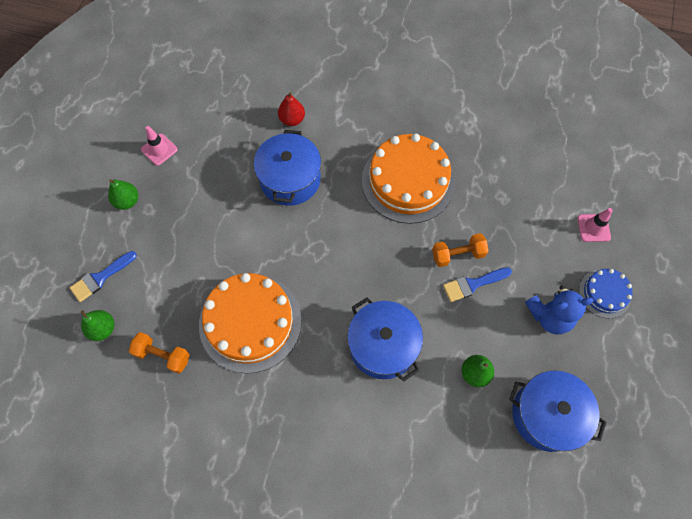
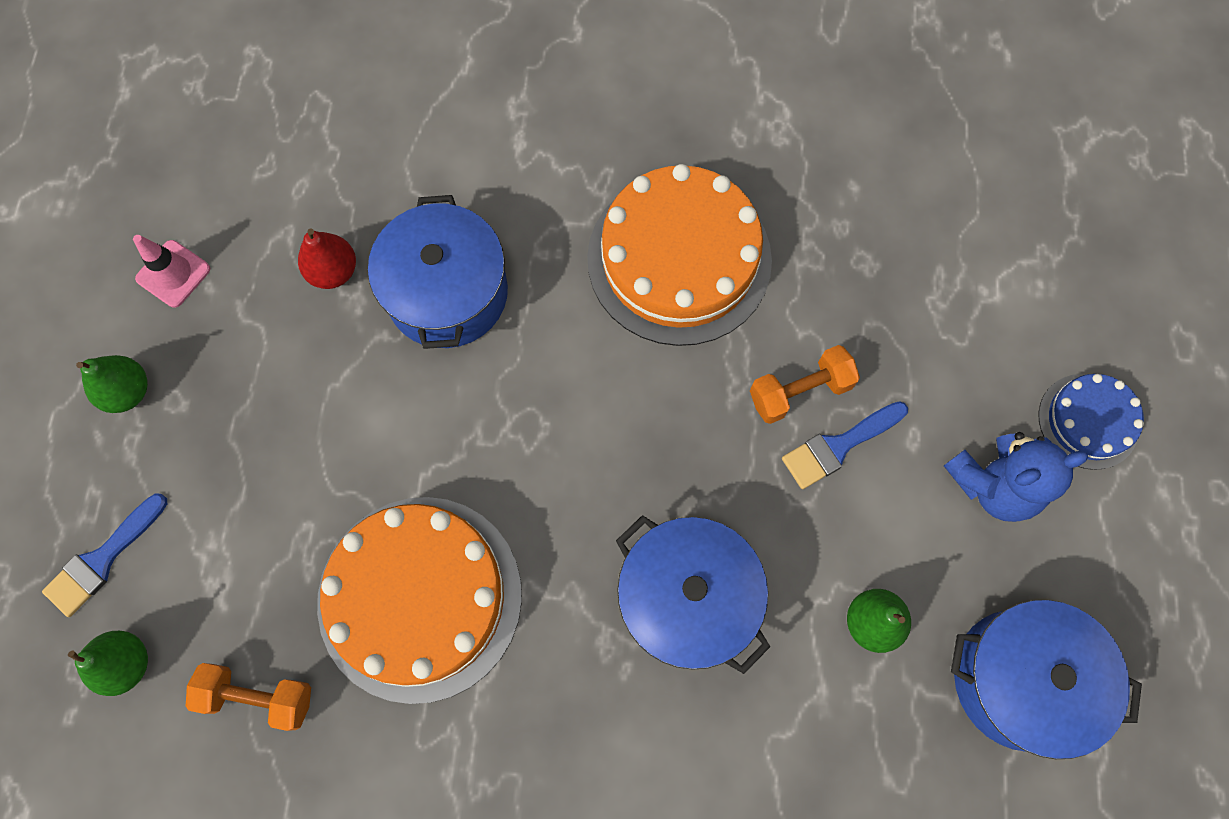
camera: 10 degrees left, 5 degrees up
red pear [278,92,305,126] -> red pear moved to [298,229,356,289]
pink traffic cone [577,208,613,242] -> none

